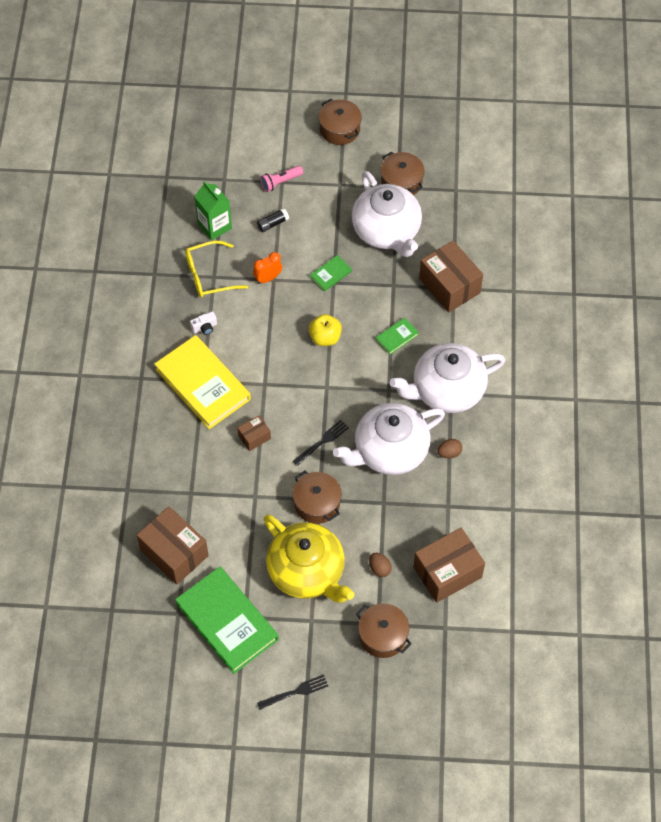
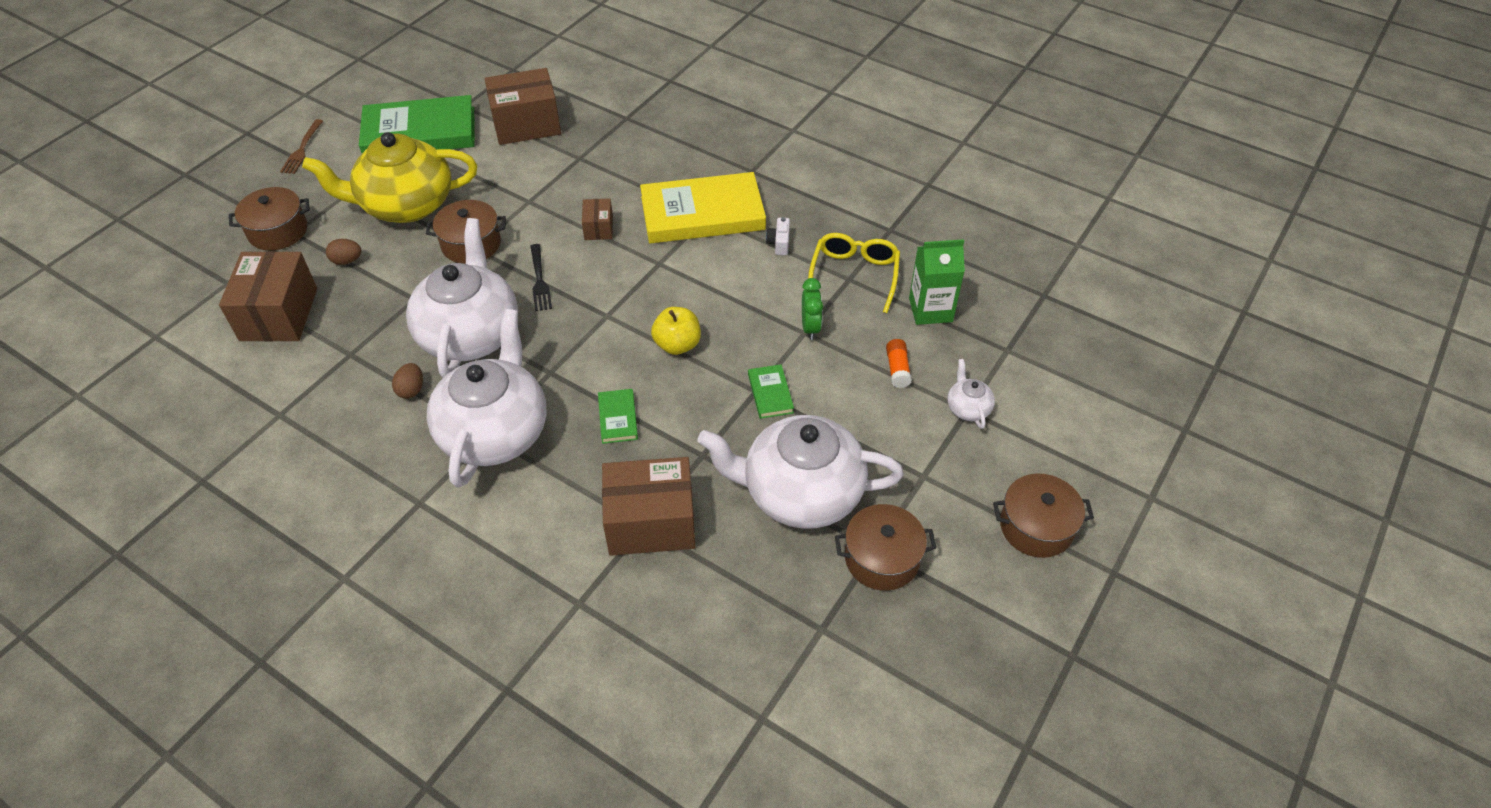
camera: 120 degrees right, 10 degrees down
orange clock [253,252,282,284] -> green clock [802,278,823,340]
black glue stick [257,208,289,232] -> orange glue stick [886,339,912,388]
black fork [257,674,328,710] -> brown fork [280,119,323,174]
pink flashlight [260,166,303,192] -> white teapot [947,359,995,429]

